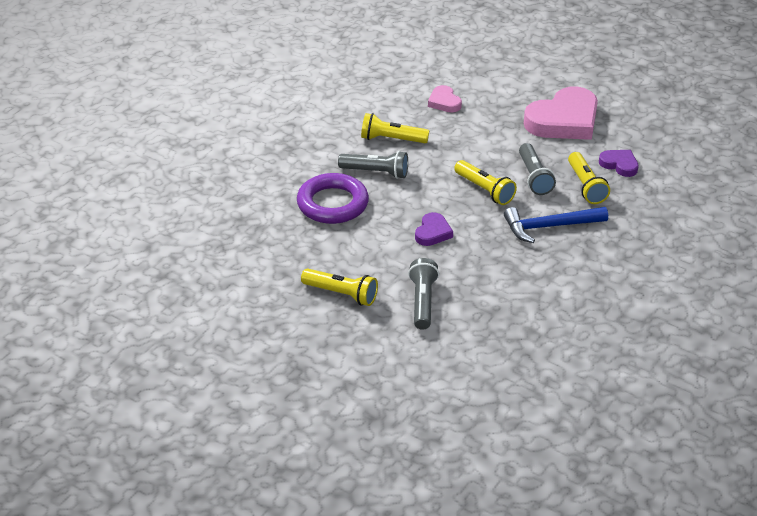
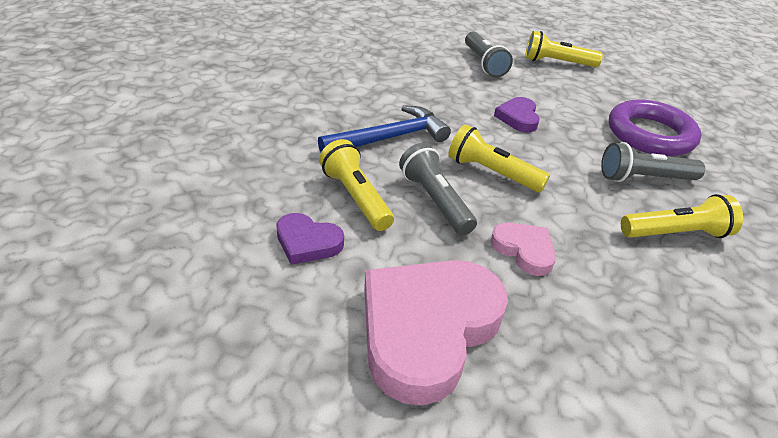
camera: 160 degrees right, 0 degrees up
pink heart [428,85,462,112] -> pink heart moved to [490,223,556,276]

